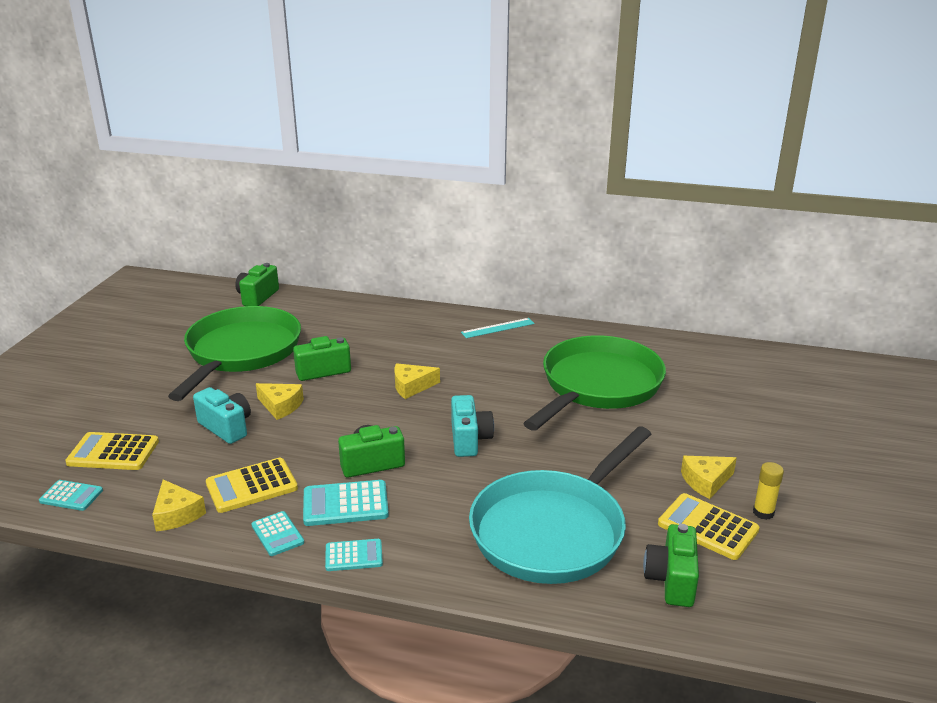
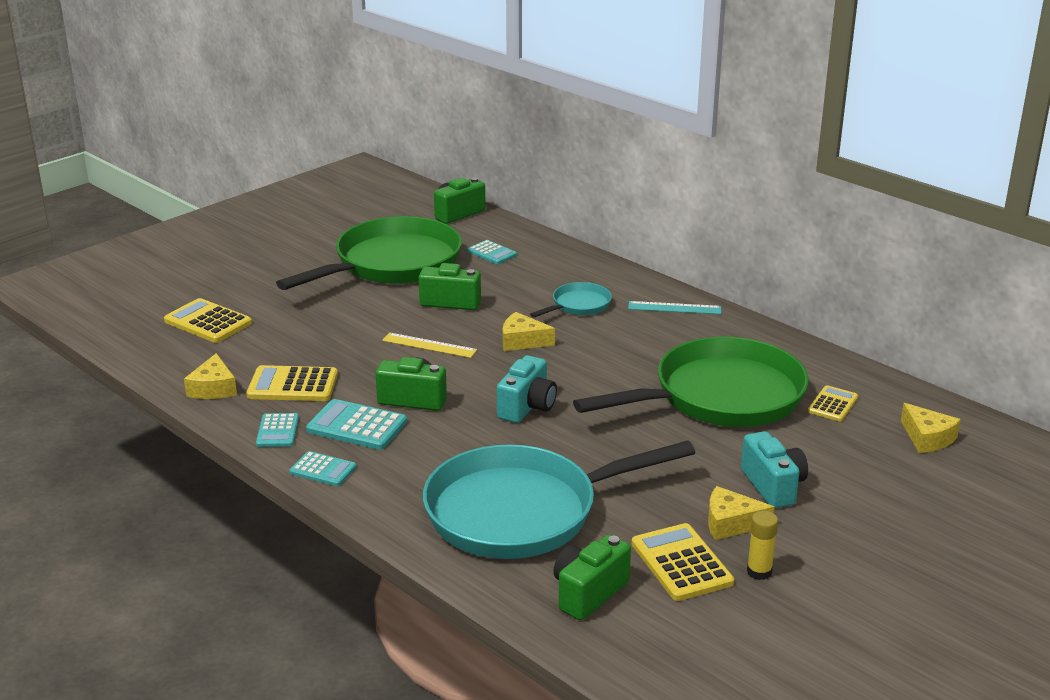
camera: 30 degrees right, 0 degrees up
turquoise calculator [39,480,103,511] -> turquoise calculator moved to [467,240,517,264]
turquoise camera [193,387,251,444] -> turquoise camera moved to [741,431,808,508]
yellow cheese [256,383,304,420] -> yellow cheese moved to [901,403,961,453]
none -> yellow ruler [382,333,477,358]
none -> turquoise pan [530,282,612,318]
none -> yellow calculator [808,385,858,421]

